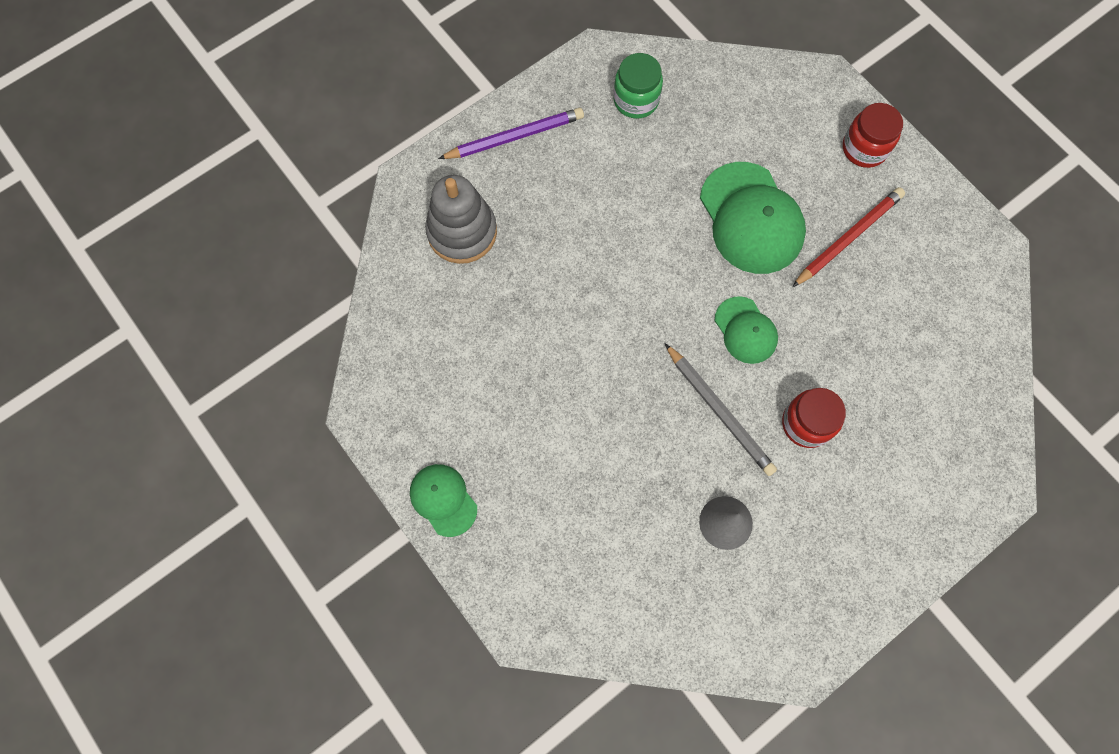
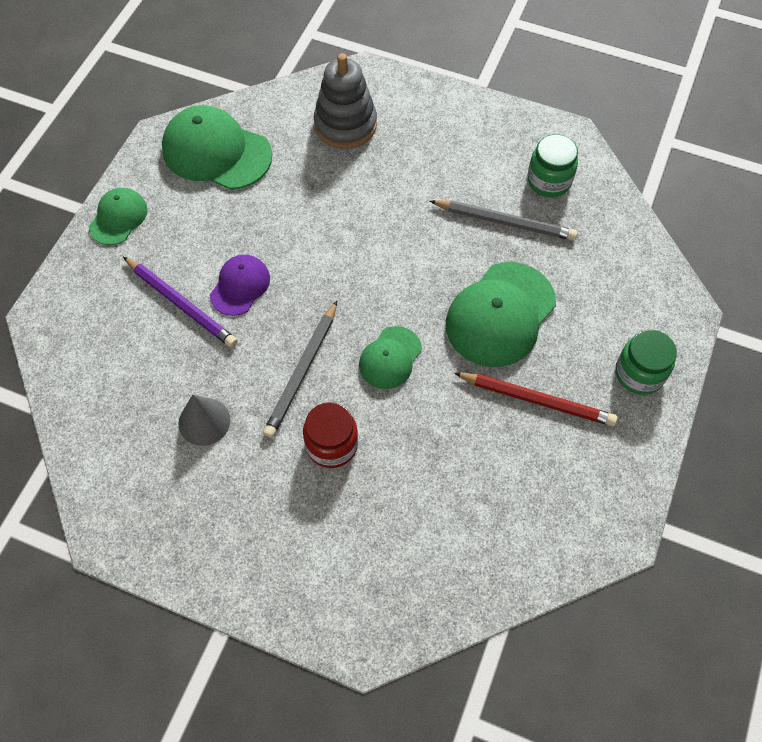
camera: 60 degrees right, 10 degrees down
purple pencil [438,108,584,159] -> purple pencil moved to [123,257,238,348]
red jar [843,103,903,168] -> green jar [615,330,677,395]
none -> green cap [162,105,272,190]
none -> purple cap [210,255,270,316]
none -> grey pencil [430,200,578,241]

